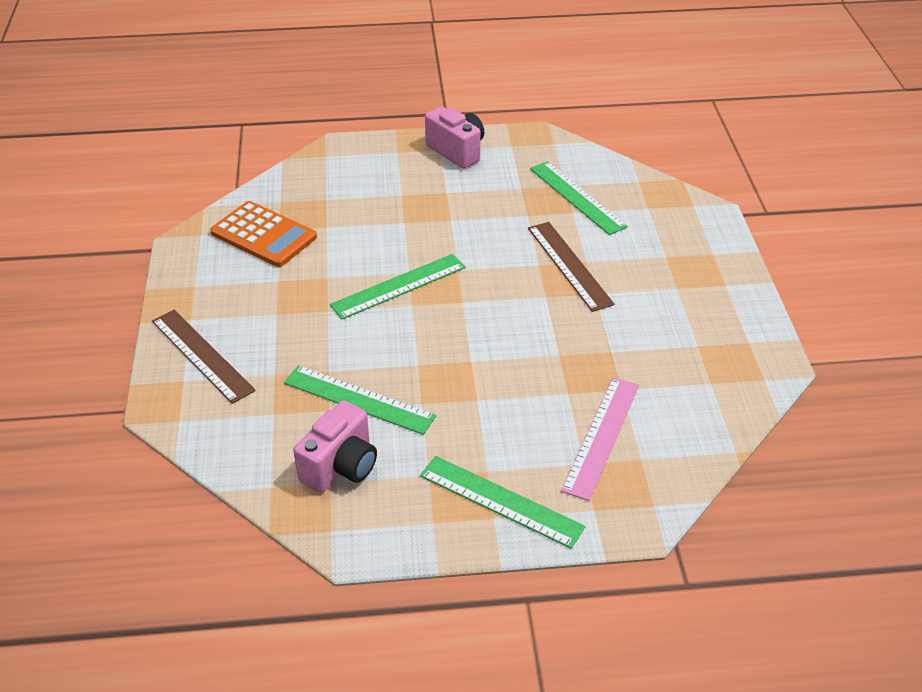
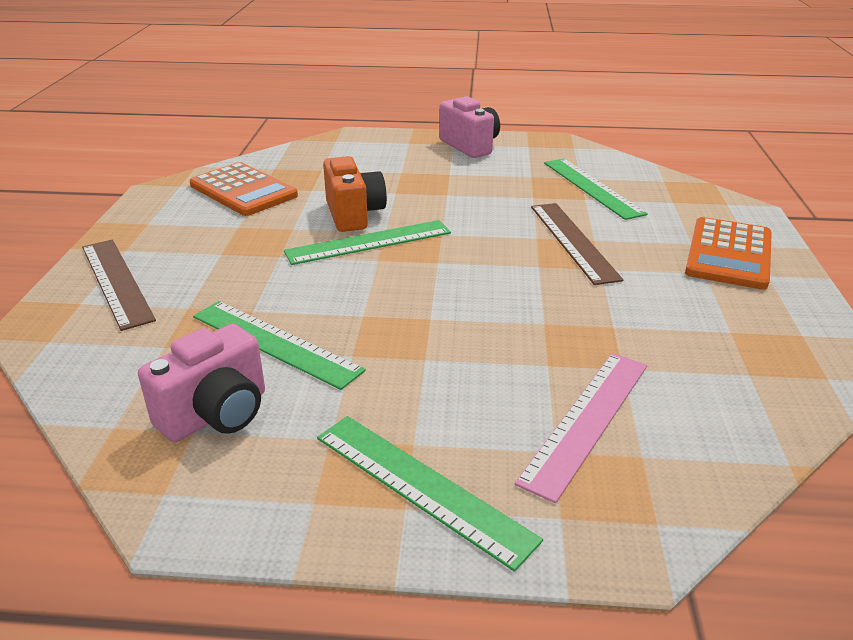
camera: 10 degrees right, 10 degrees down
none -> orange camera [323,156,387,232]
none -> orange calculator [685,217,772,290]

